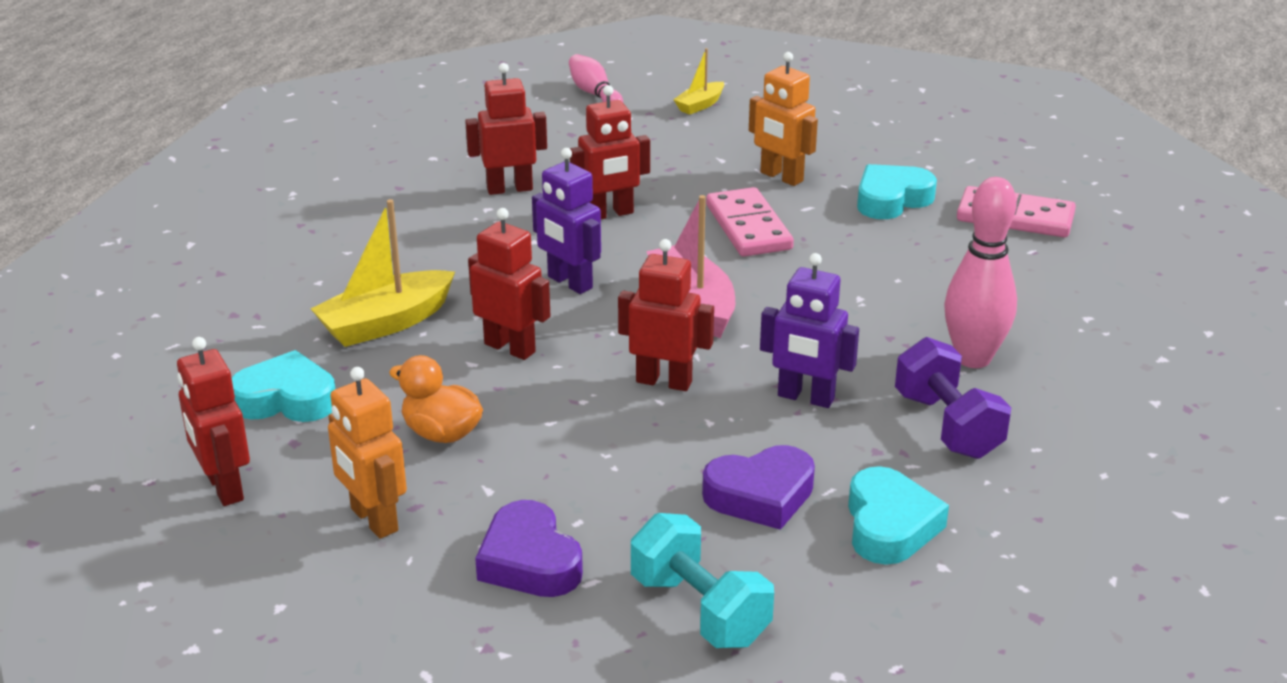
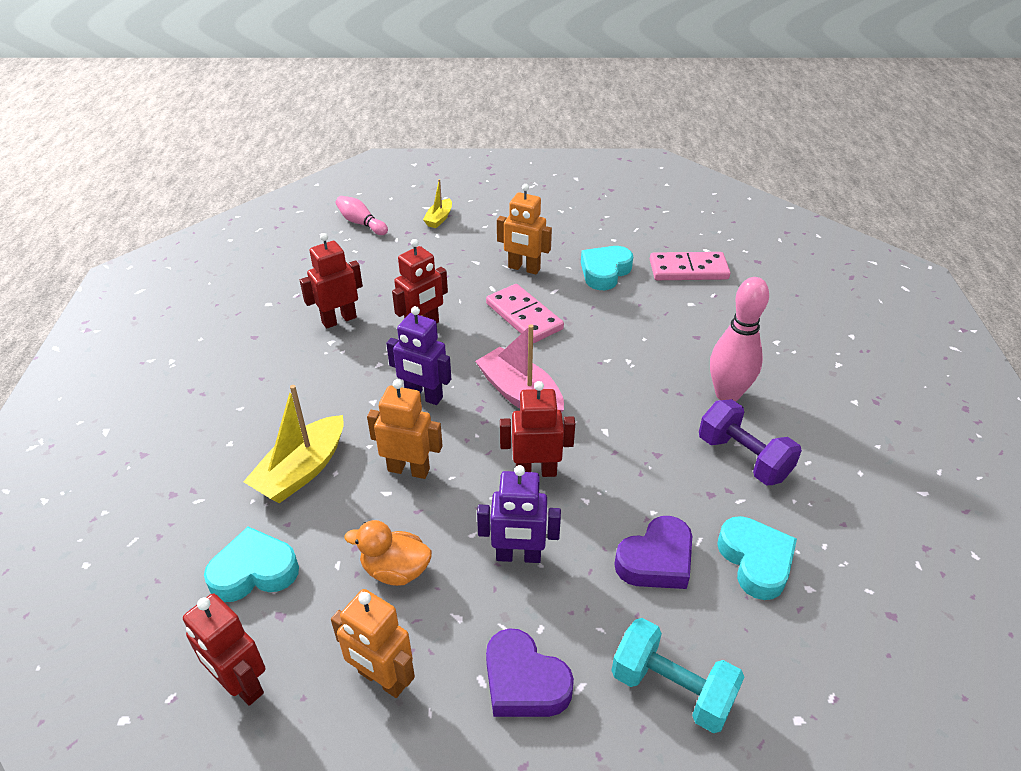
camera: 20 degrees left, 10 degrees up
red robot [468,208,550,360] -> orange robot [367,379,443,479]
purple robot [760,253,859,408] -> purple robot moved to [477,465,561,563]

